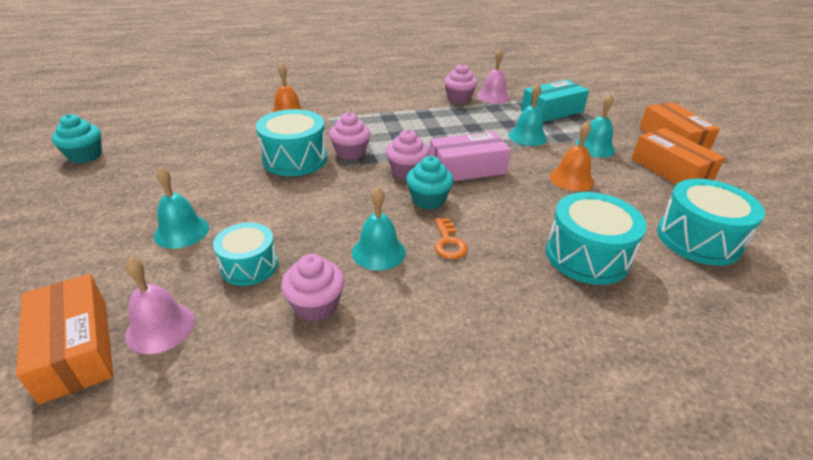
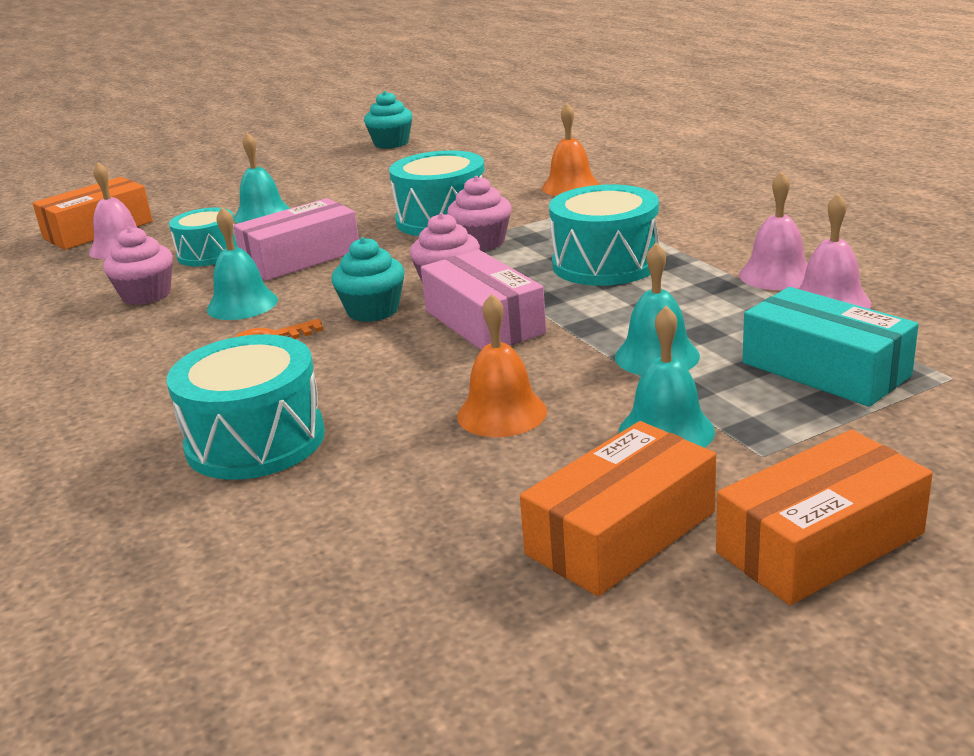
camera: 80 degrees right, 10 degrees down
pink cupcake [444,63,478,104] -> pink bell [739,172,807,290]
turquoise drum [657,179,765,266] -> turquoise drum moved to [549,184,659,286]
none -> pink box [233,198,359,281]

